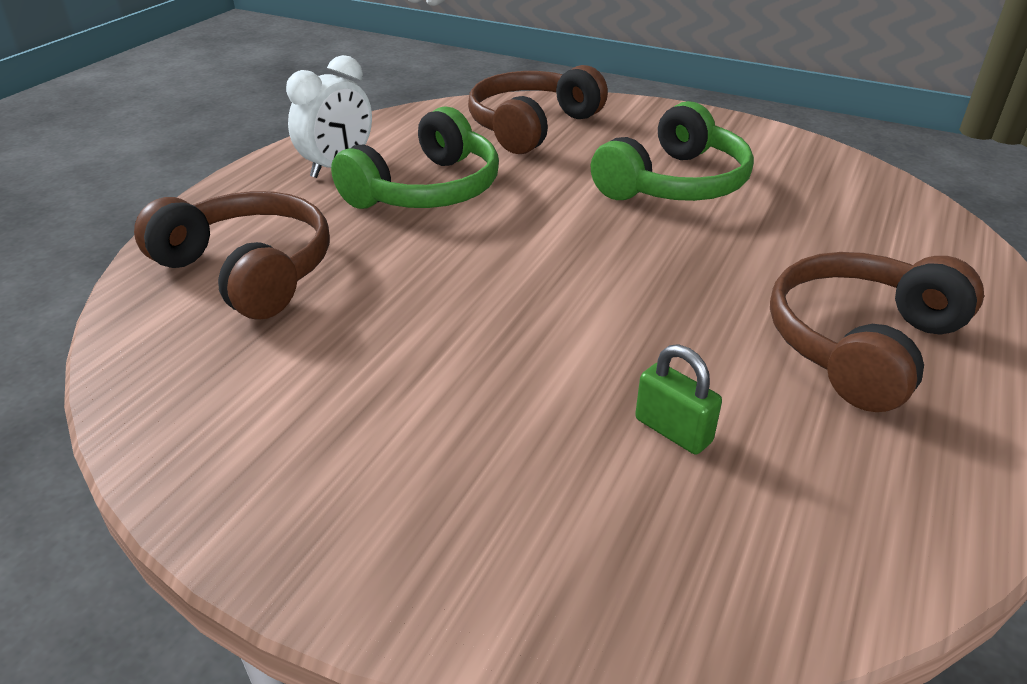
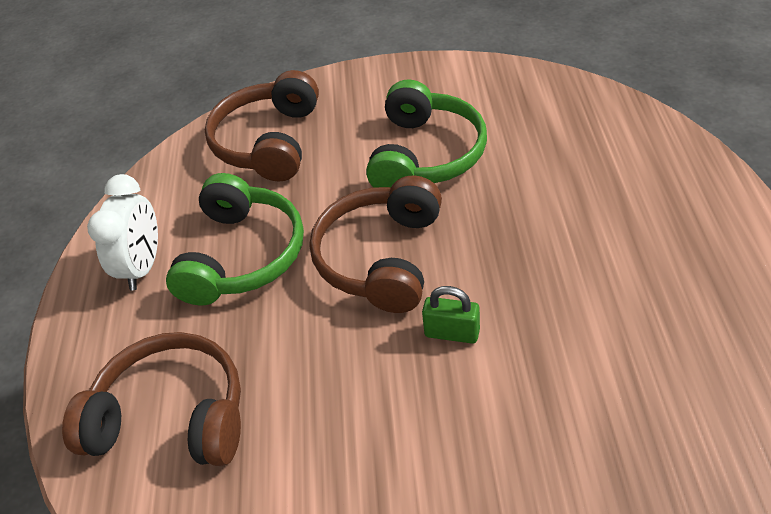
camera: 25 degrees left, 10 degrees up
green padlock [635,344,722,454] -> green padlock moved to [422,286,480,344]
brown headphones [770,252,984,412] -> brown headphones moved to [310,176,442,313]

